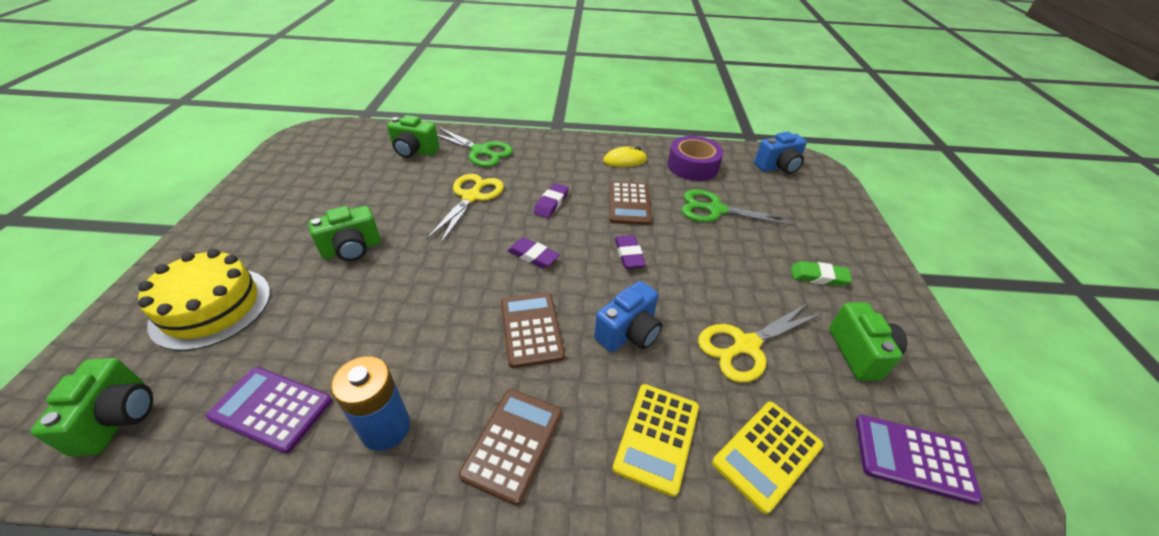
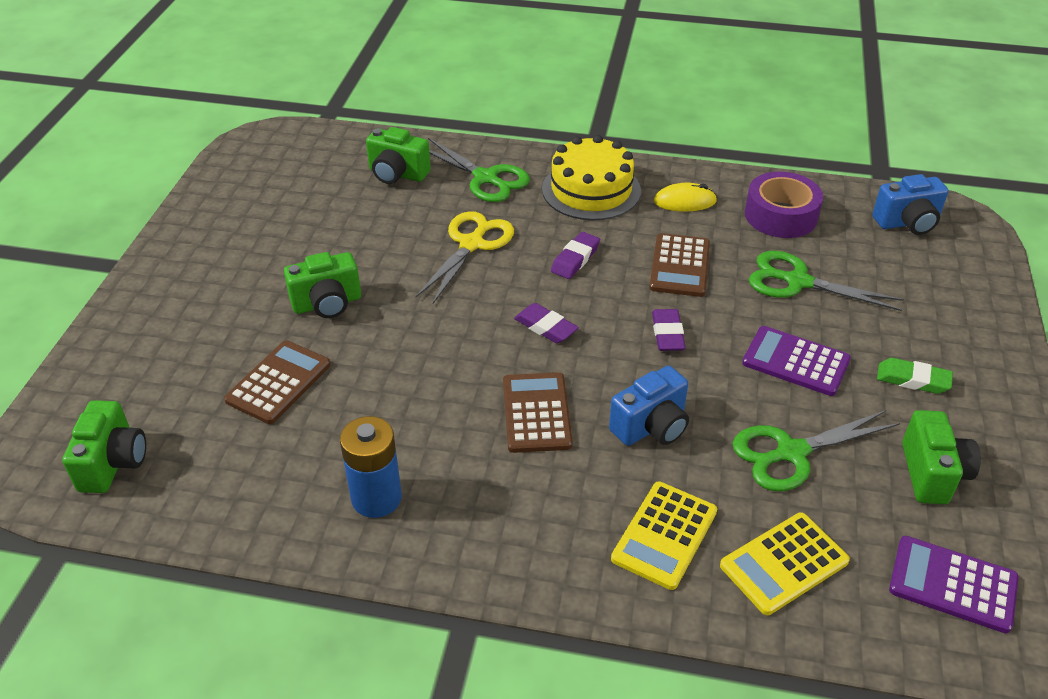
camera: 10 degrees right, 0 degrees up
yellow cake [138,249,270,351] -> yellow cake moved to [542,135,641,220]
purple calculator [206,367,332,453] -> purple calculator moved to [742,326,851,396]
brown calculator [459,389,562,505] -> brown calculator moved to [224,340,331,424]
yellow scissors [698,303,823,383] -> green scissors [732,410,900,491]

